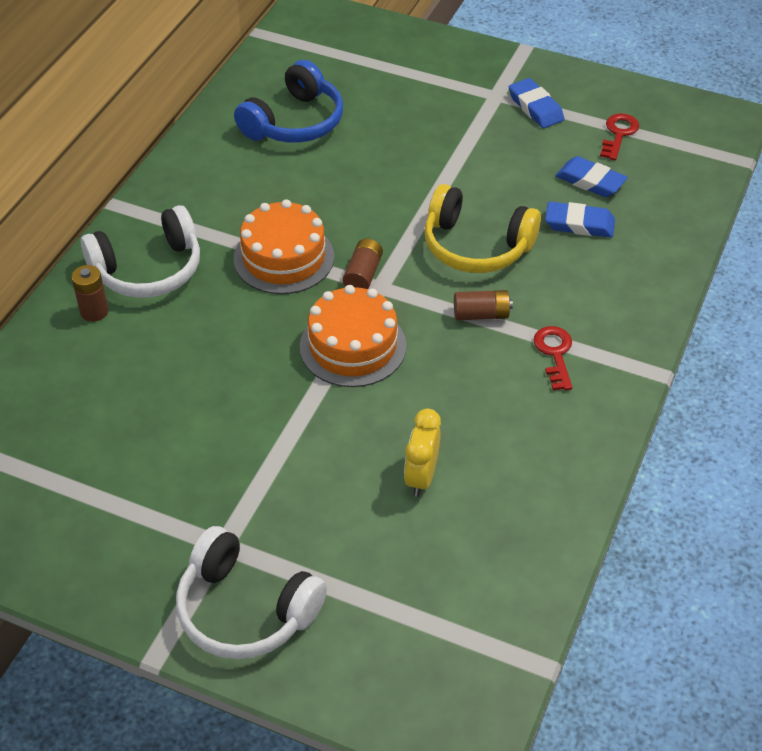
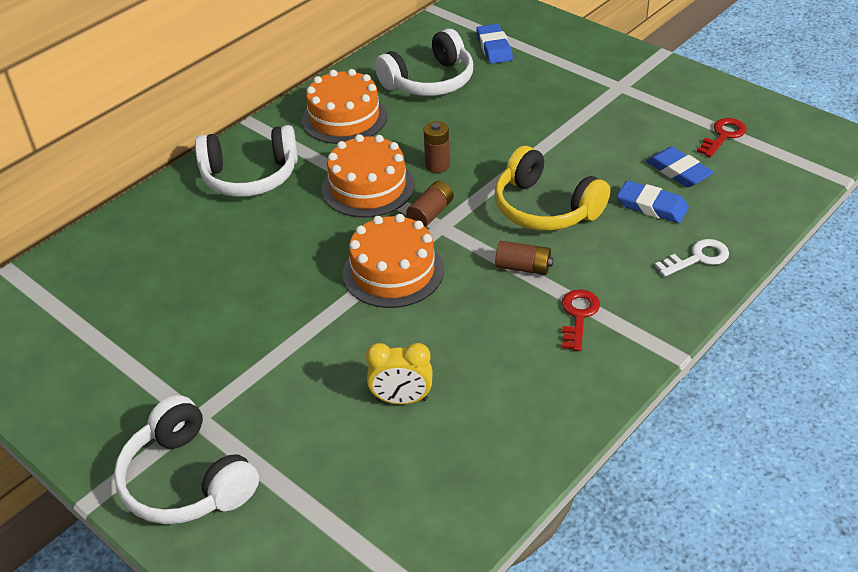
camera: 20 degrees right, 5 degrees down
brown battery [71,265,108,322] -> brown battery moved to [424,121,450,173]
blue headphones [234,60,343,143] -> white headphones [375,29,473,96]
yellow clock [404,409,441,497] -> yellow clock turned 120 degrees counterclockwise [366,343,433,404]
blue eraser [509,78,564,128] -> blue eraser moved to [476,24,513,64]
none -> orange cake [302,69,387,144]
none -> white key [655,239,729,277]

